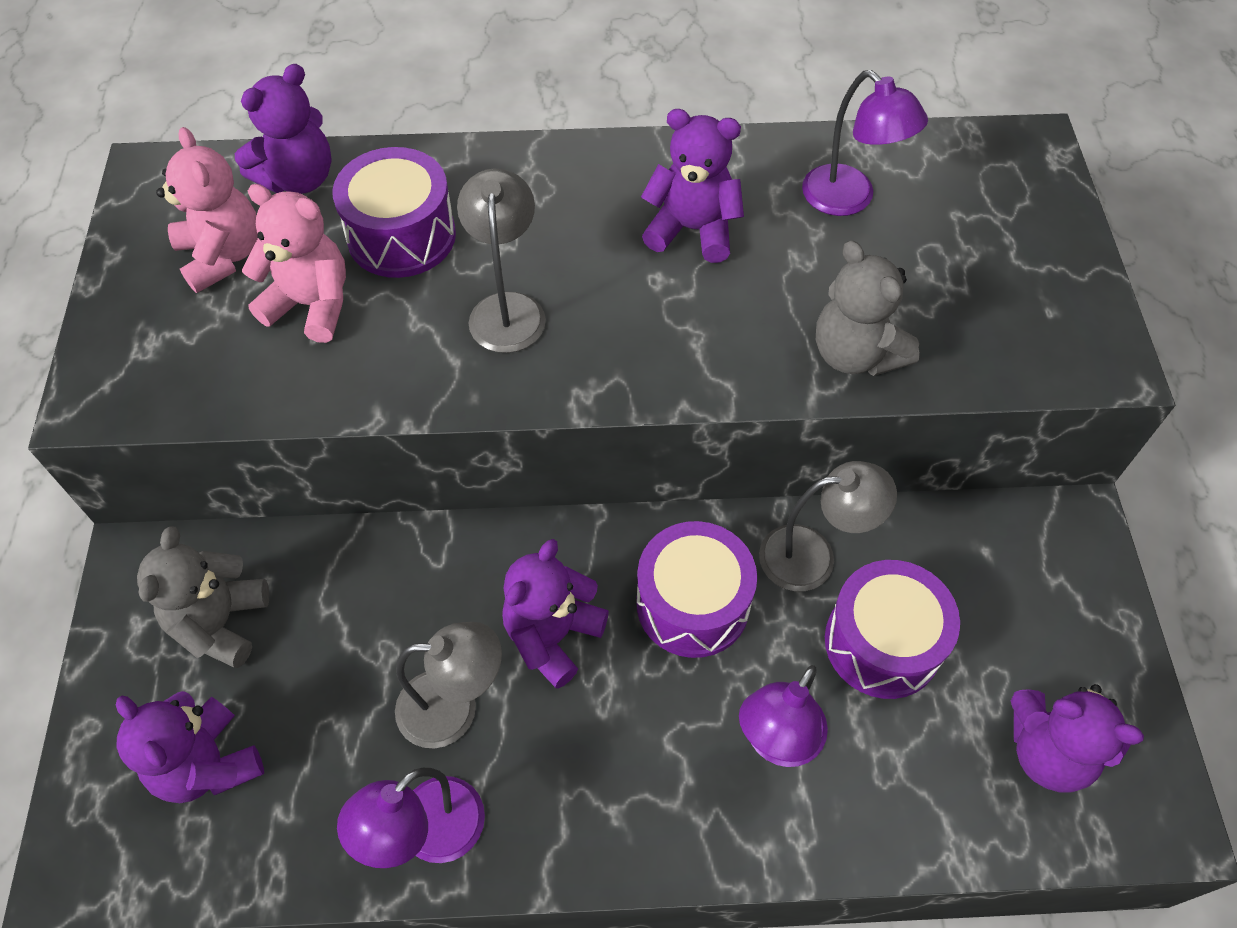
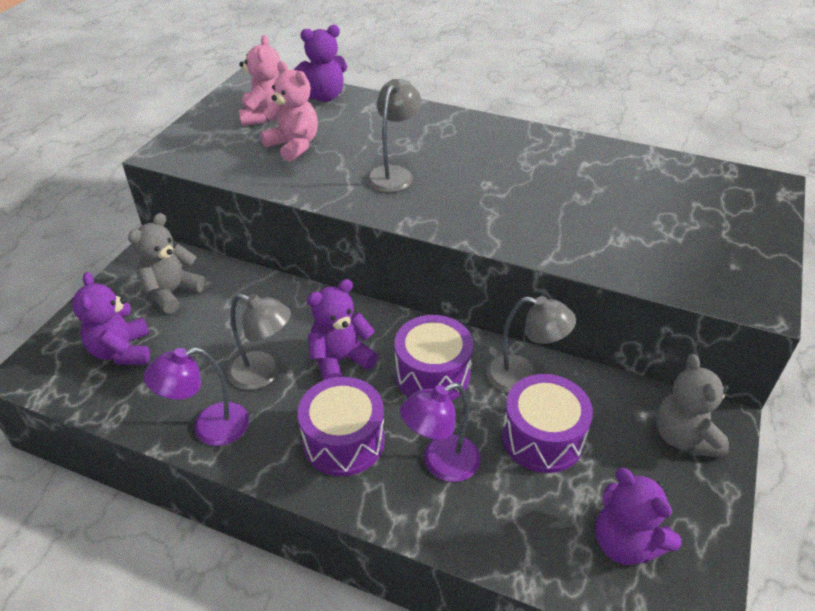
camera: 25 degrees right, 15 degrees down
purple drum [332,147,456,278] -> purple drum moved to [298,377,385,476]
purple teddy bear [641,109,744,263] -> none
purple lamp [802,70,928,216] -> none
grey teddy bear [816,240,920,376] -> grey teddy bear moved to [656,354,729,457]

